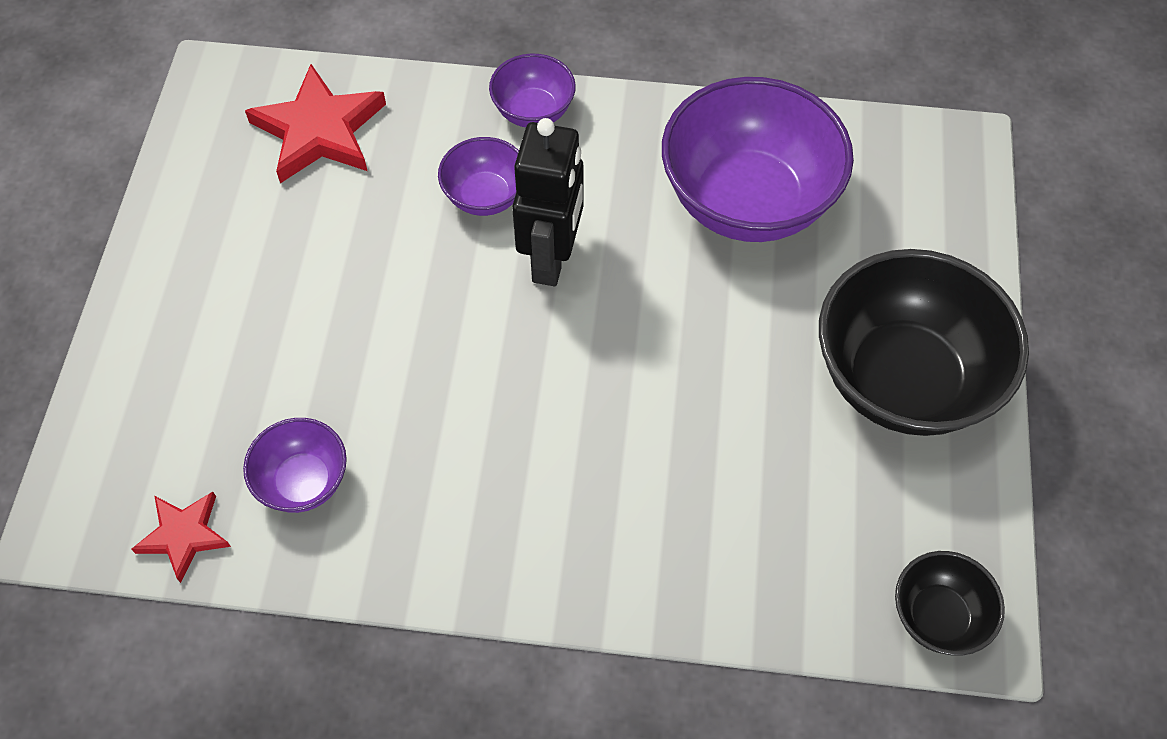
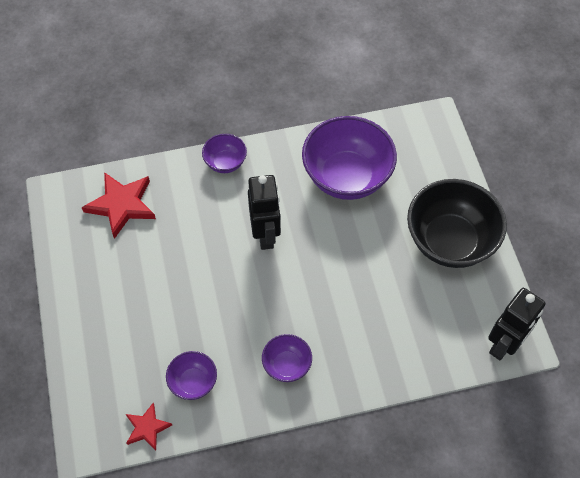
camera: 20 degrees left, 0 degrees up
purple bowl [438,137,519,216] -> purple bowl moved to [262,334,312,382]
black bowl [895,551,1005,656] -> black robot [488,288,545,360]

